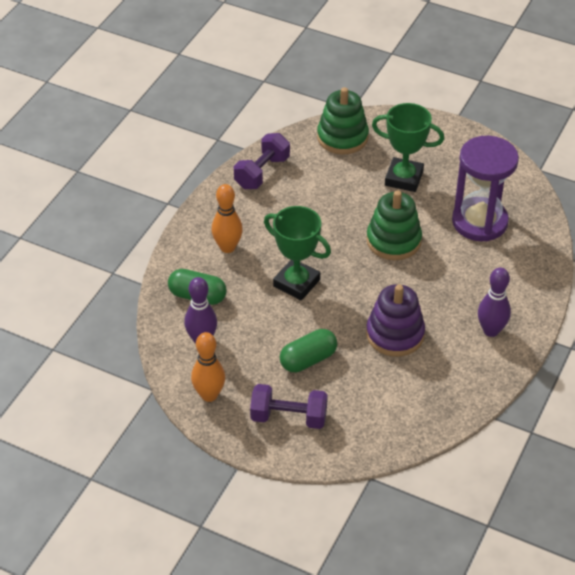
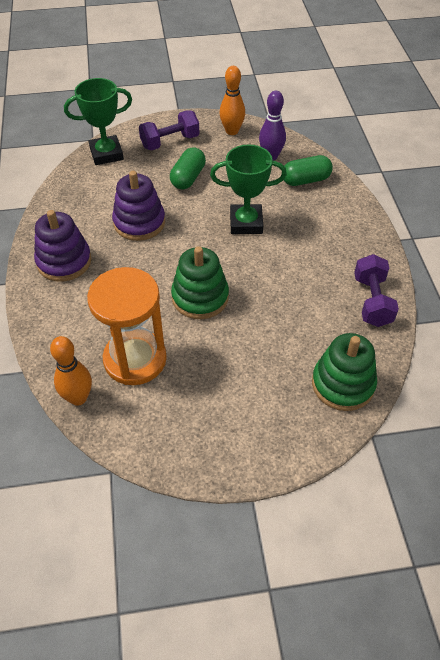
camera: 145 degrees right, 5 degrees up
orange bowling pin [212,184,243,253] -> orange bowling pin moved to [50,336,92,406]
green trophy [372,103,444,192] -> green trophy moved to [64,78,132,165]
purple hourglass [452,136,519,241] -> orange hourglass [87,267,167,385]
purple bowling pin [478,267,511,337] -> purple stacking toy [34,210,92,282]

